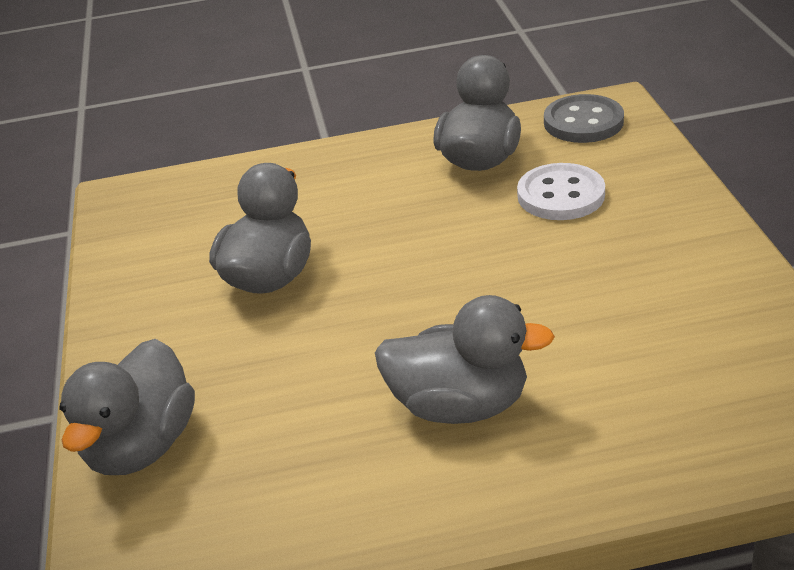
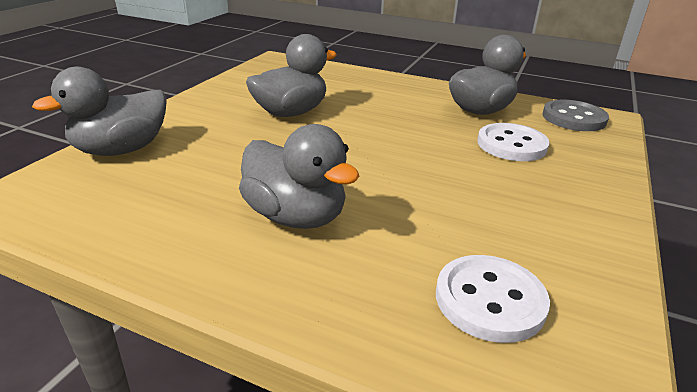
camera: 30 degrees right, 5 degrees down
none -> white button [436,255,550,343]

